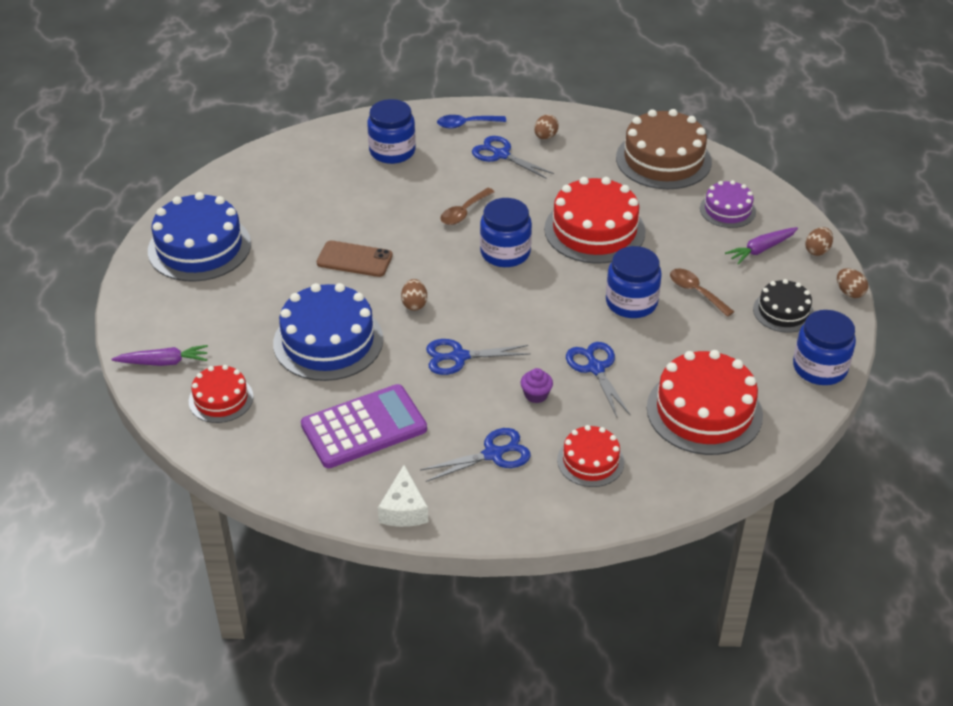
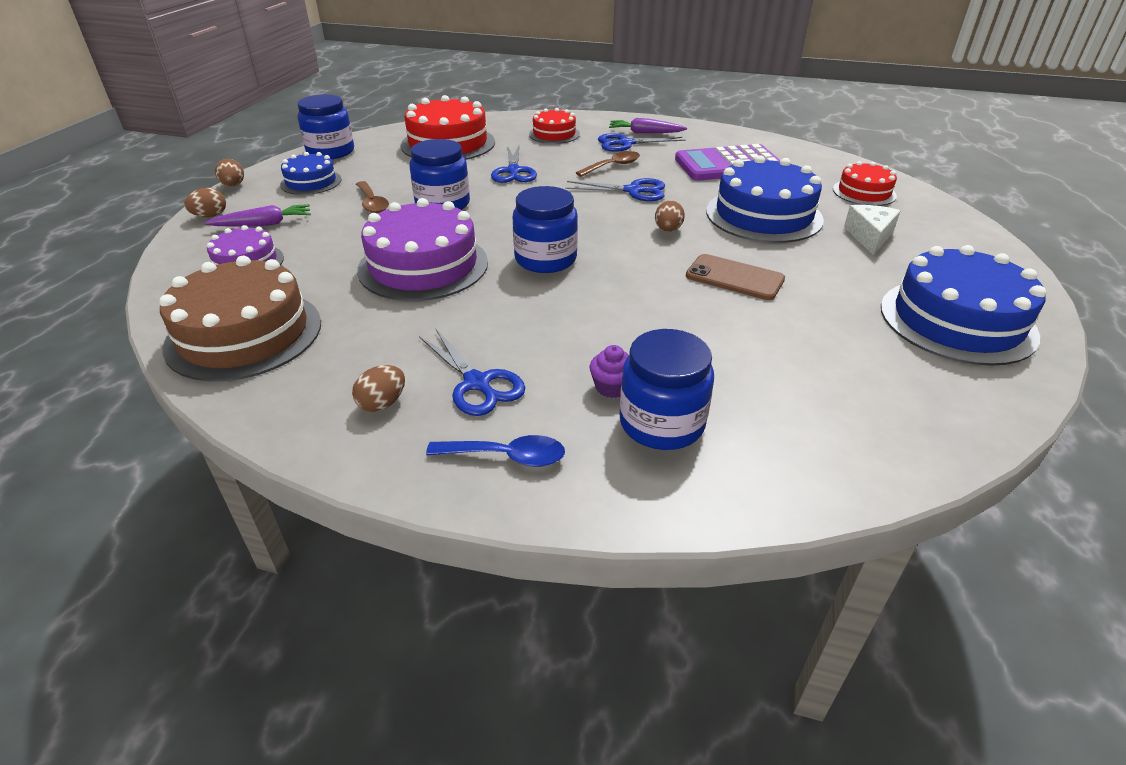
camera: 165 degrees left, 5 degrees down
purple carrot [111,345,208,366] -> purple carrot moved to [609,118,687,133]
white cheese [378,465,428,527] -> white cheese moved to [844,205,900,255]
brown spoon [440,188,495,225] -> brown spoon moved to [576,151,640,177]
purple cupcake [521,368,553,403] -> purple cupcake moved to [590,345,628,398]
red cake [544,177,646,264] -> purple cake [357,198,488,301]
black cake [753,279,814,333] -> blue cake [280,152,342,195]

